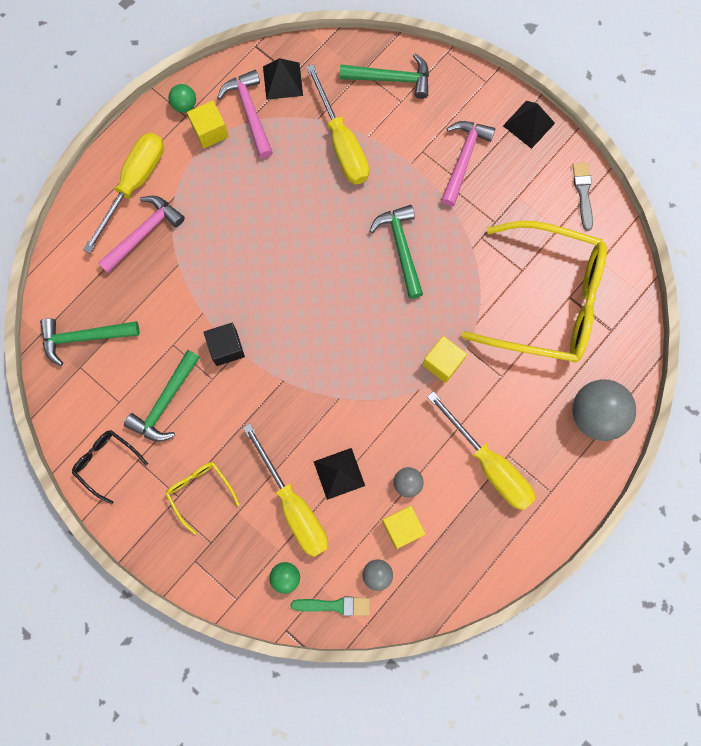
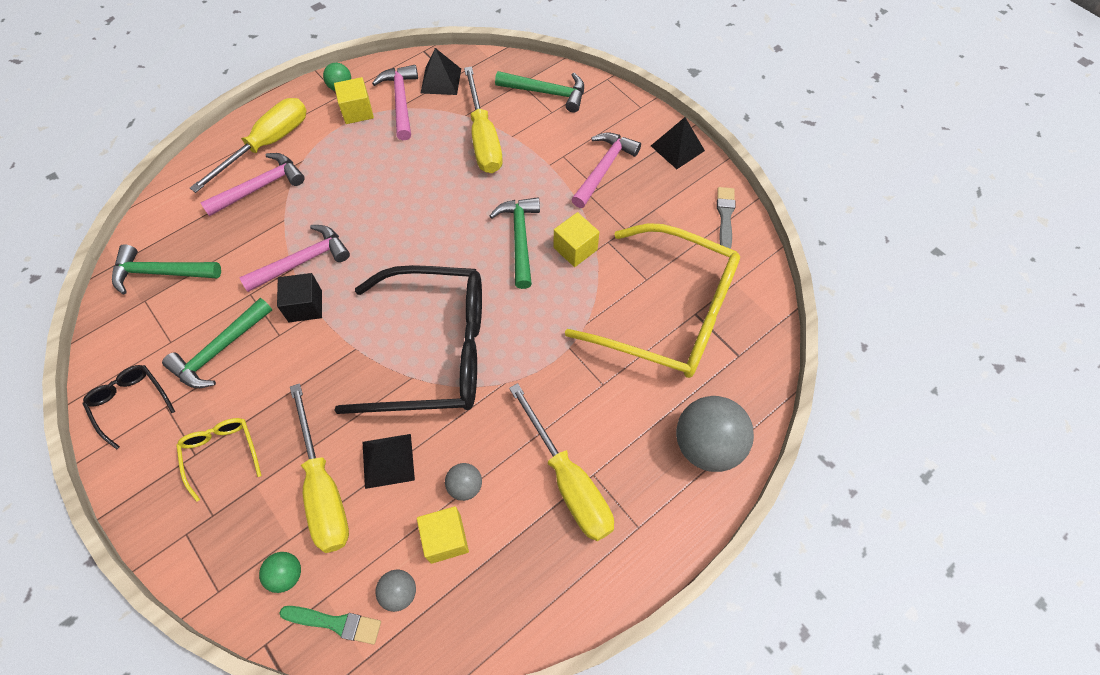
camera: 10 degrees right, 15 degrees down
yellow cube [422,336,467,383] -> yellow cube moved to [554,212,599,267]
none -> pink hammer [239,225,350,292]
none -> black glasses [334,265,482,414]

